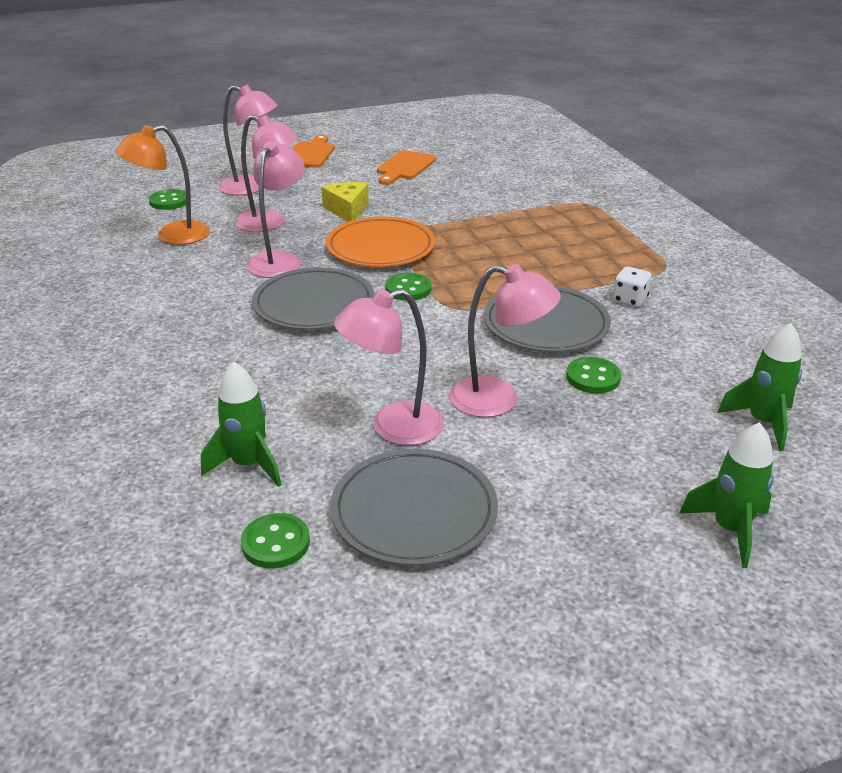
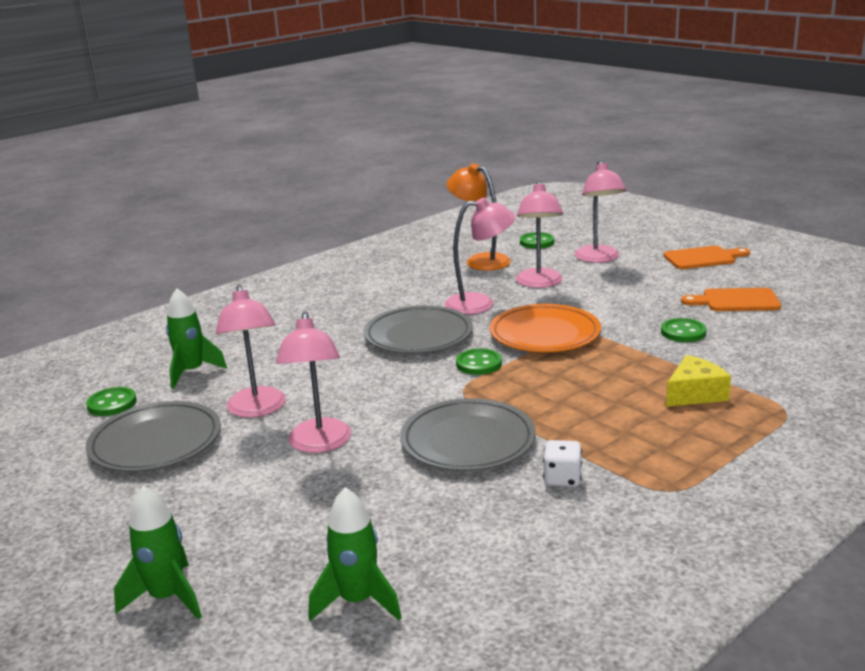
camera: 70 degrees right, 10 degrees down
yellow cheese [321,182,369,222] -> yellow cheese moved to [666,355,731,407]
pink lamp [334,289,444,445] -> pink lamp turned 150 degrees counterclockwise [216,285,286,418]
green button [566,357,621,393] -> green button moved to [661,318,706,342]

